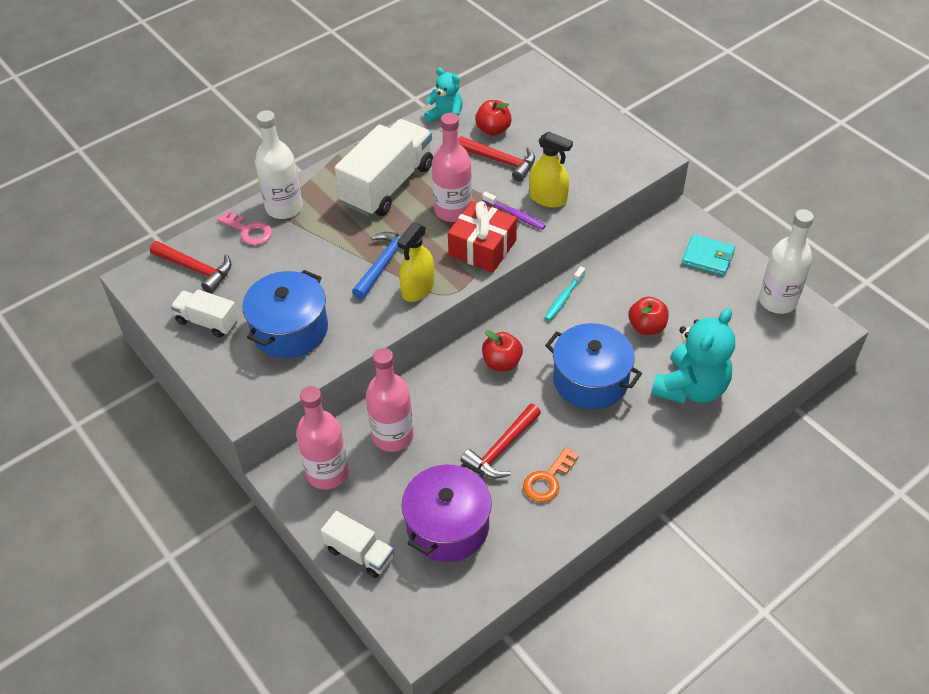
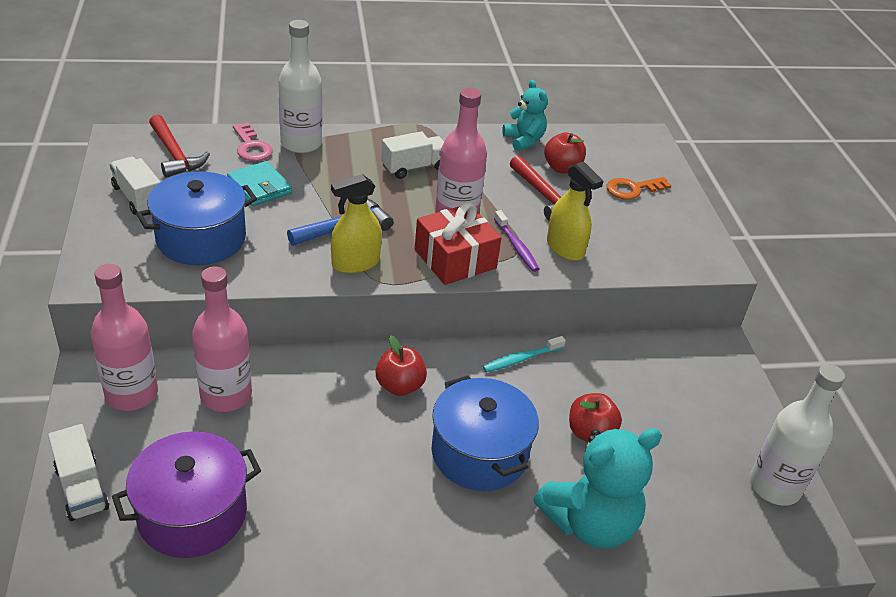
camera: 25 degrees right, 10 degrees down
white truck [335,119,433,216] -> white truck [381,131,444,179], size x0.53
red hammer [461,404,541,479] -> none
orange key [523,447,579,502] -> orange key moved to [607,177,671,200]
turquoise wallet [682,234,735,276] -> turquoise wallet moved to [227,161,292,206]

